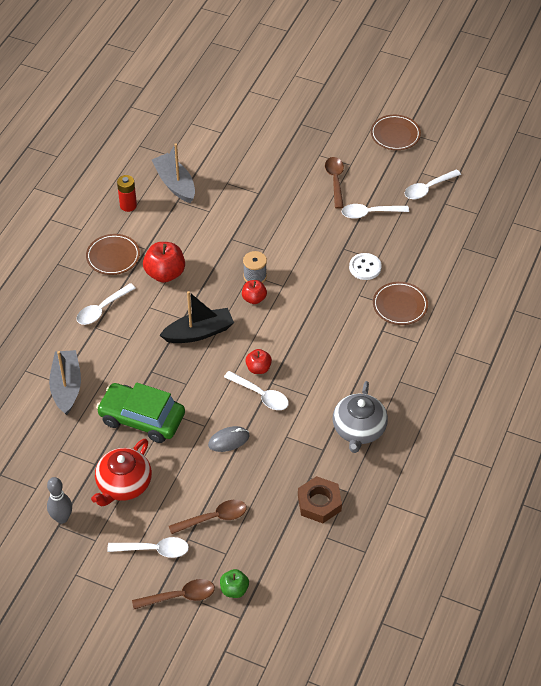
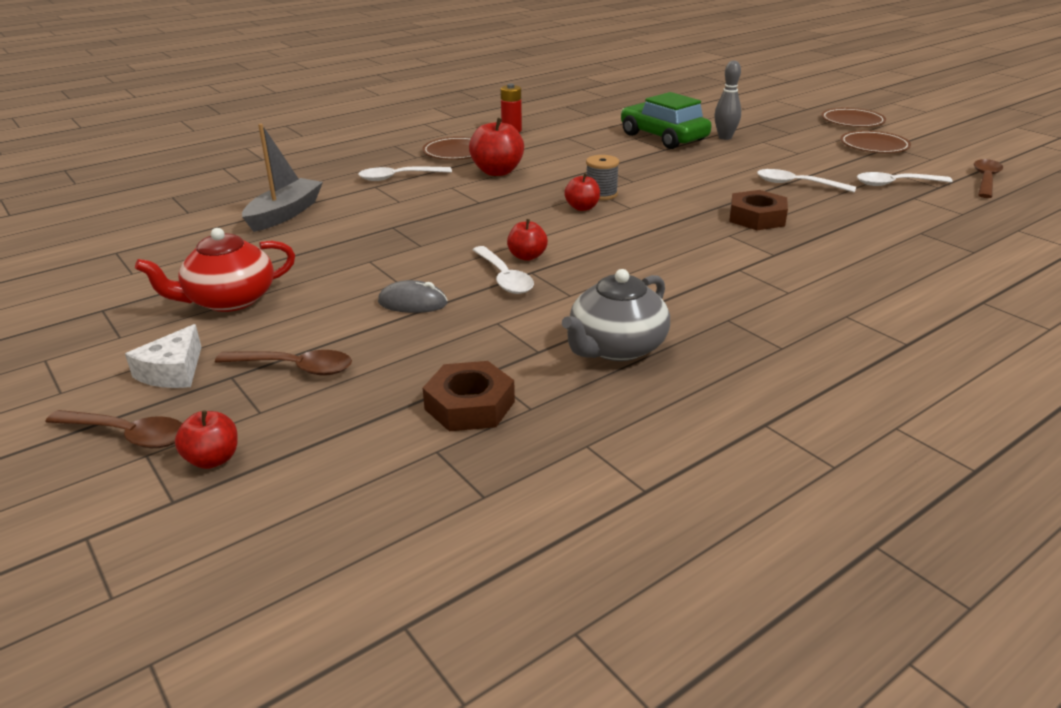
camera: 30 degrees right, 20 degrees down
grey bowling pin [47,477,72,524] -> grey bowling pin moved to [714,60,741,140]
green car [96,383,185,443] -> green car moved to [621,92,712,149]
white spoon [107,537,189,558] -> white cheese [125,324,201,388]
grey boat [152,143,195,203] -> none
black boat [159,291,234,343] -> none
green apple [220,569,249,598] -> red apple [175,410,238,469]
brown spoon [325,157,344,209] -> brown spoon moved to [974,159,1003,198]
white button [349,253,382,280] -> brown nut [729,190,788,230]
brown plate [373,282,428,325] -> brown plate moved to [821,108,886,127]

